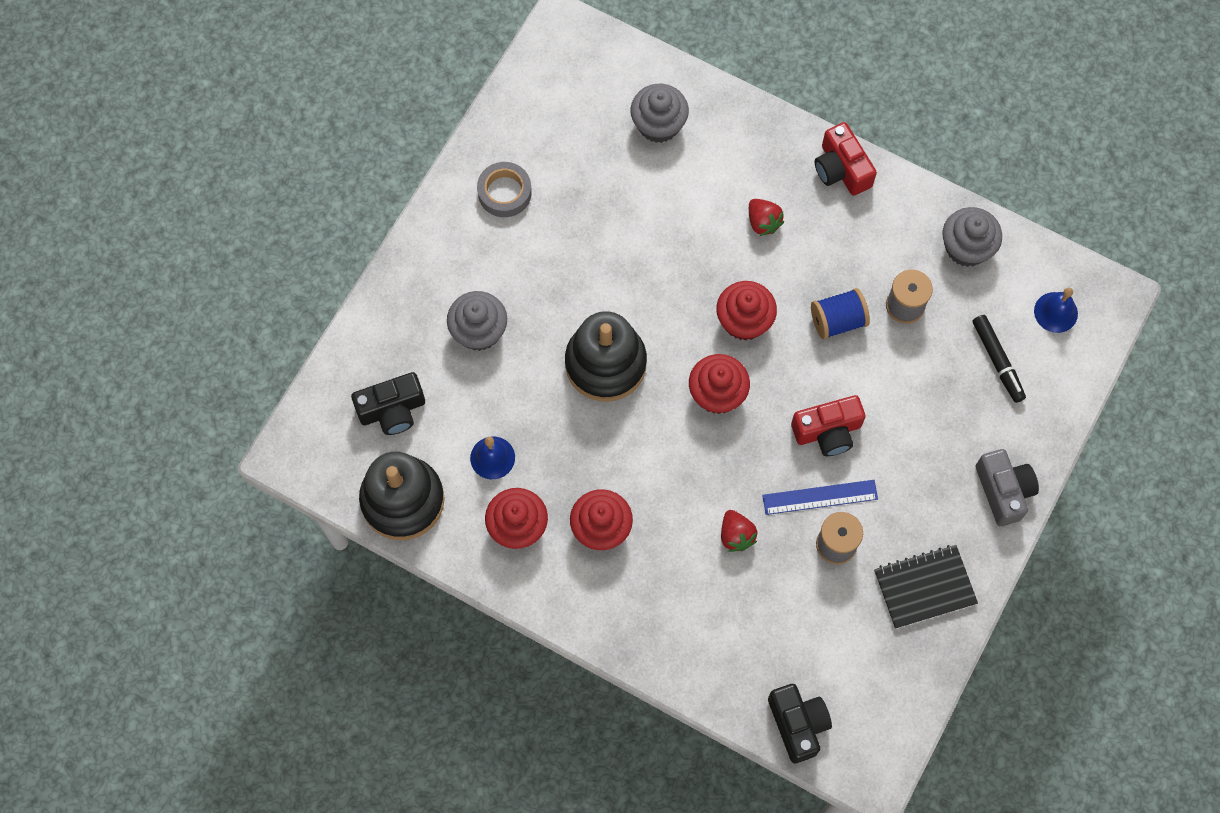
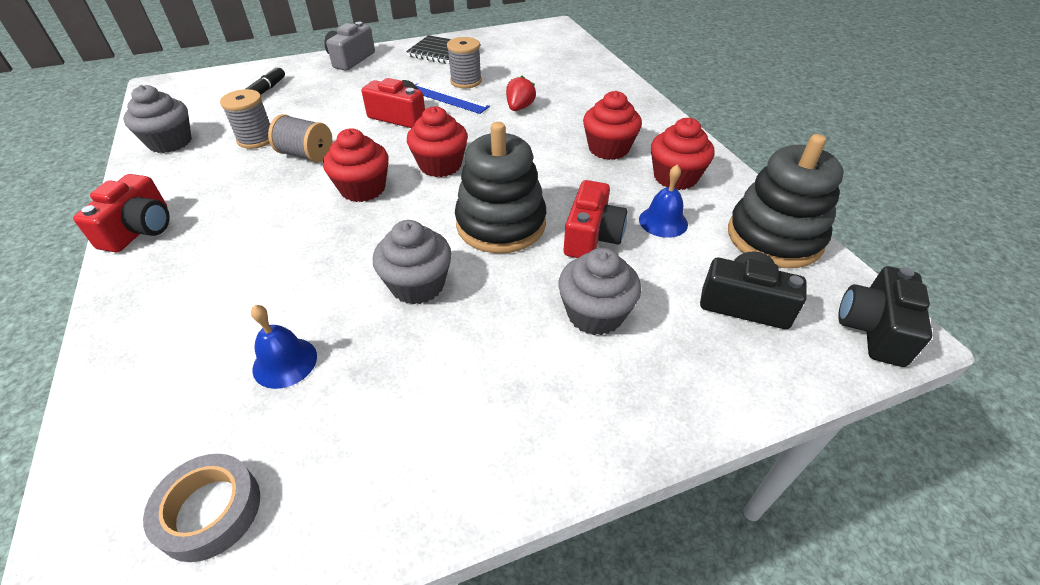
camera: 140 degrees left, 25 degrees down
grey tape [477,162,532,217] -> grey tape moved to [143,454,260,562]
grey cupcake [631,84,689,143] -> grey cupcake moved to [373,220,452,305]
red strawberry [749,199,784,236] -> none
black camera [768,684,832,763] -> black camera moved to [838,266,933,367]
blue spool [811,288,870,340] -> grey spool [268,114,332,162]
blue bell [1034,288,1078,333] -> blue bell moved to [251,305,317,389]
none -> red camera [564,180,628,258]

